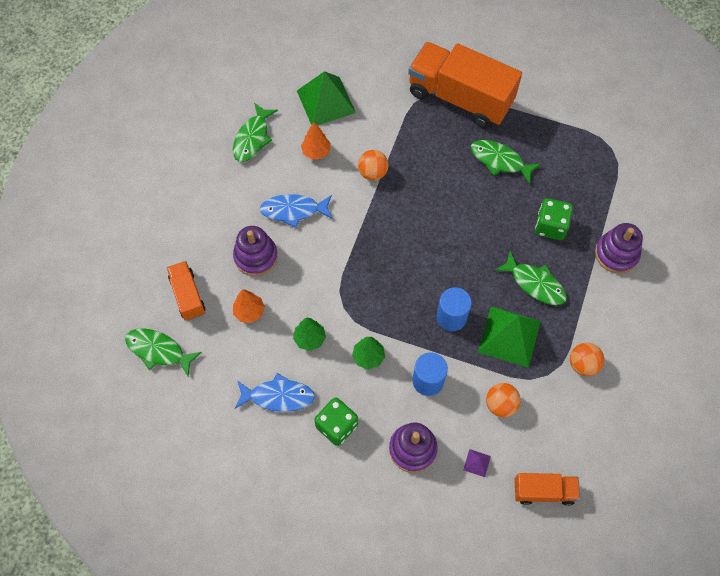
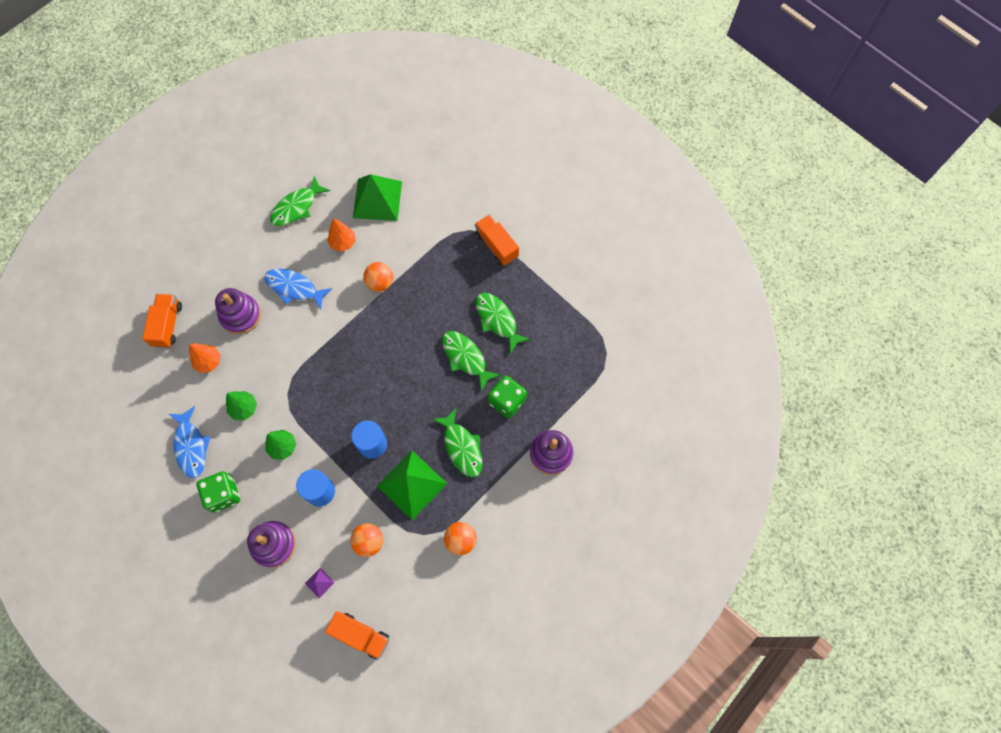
camera: 25 degrees right, 5 degrees up
green fish [125,328,202,376] -> green fish moved to [442,331,501,392]
blue fish [235,373,315,412] -> blue fish turned 45 degrees clockwise [169,406,211,478]
orange truck [408,42,522,128] -> orange truck [475,215,519,266], size x0.50

